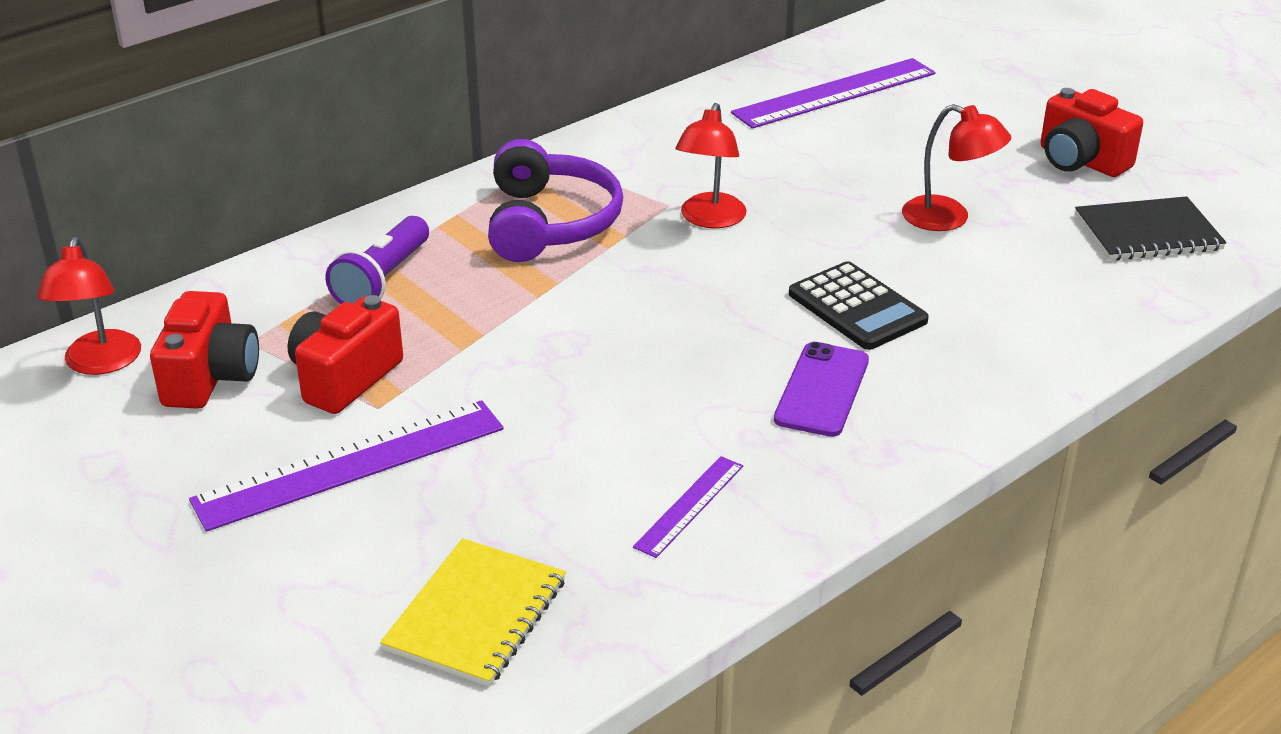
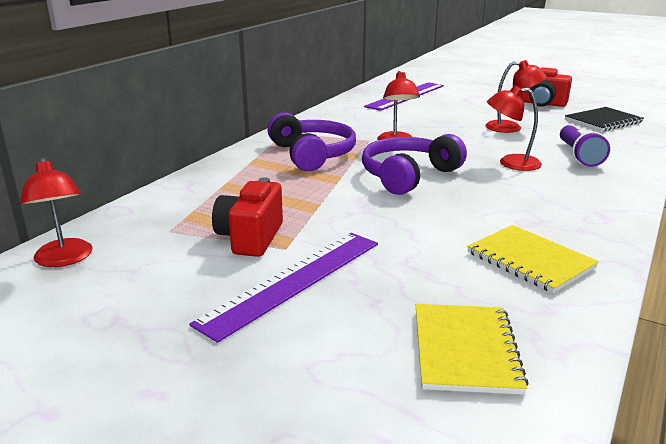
camera: 20 degrees left, 10 degrees down
red camera [150,291,259,409] -> none
purple flashlight [325,216,429,304] -> purple flashlight moved to [560,125,610,167]
purple ruler [633,456,743,558] -> yellow notebook [467,225,599,293]
purple phone [774,342,869,437] -> none
black calculator [789,261,929,350] -> red lamp [487,85,542,171]
none -> purple headphones [362,134,467,195]

